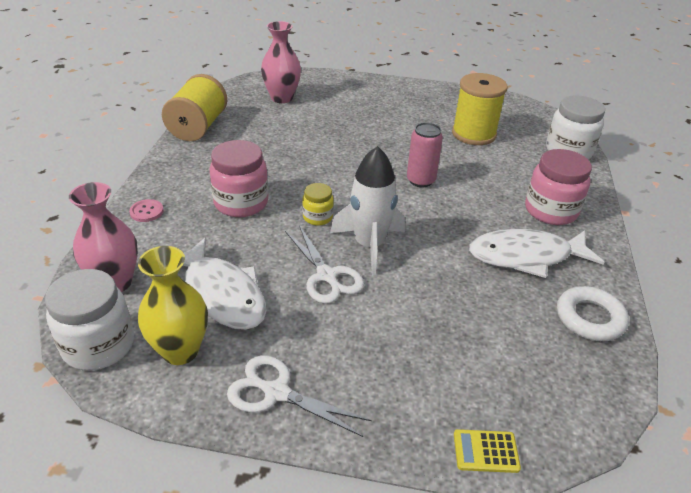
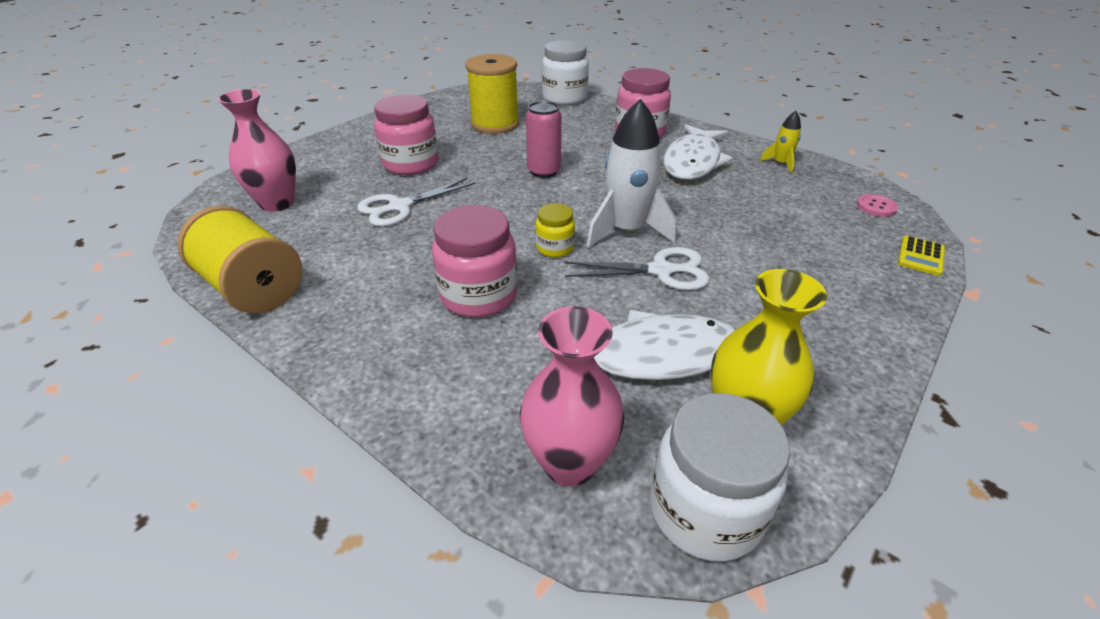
camera: 60 degrees left, 0 degrees up
pink button [129,199,164,222] -> pink button moved to [857,194,898,217]
white scissors [227,355,372,437] -> white scissors moved to [357,178,475,227]
white ring [557,286,629,341] -> yellow rocket [760,111,801,173]
none -> pink jar [374,95,439,175]

